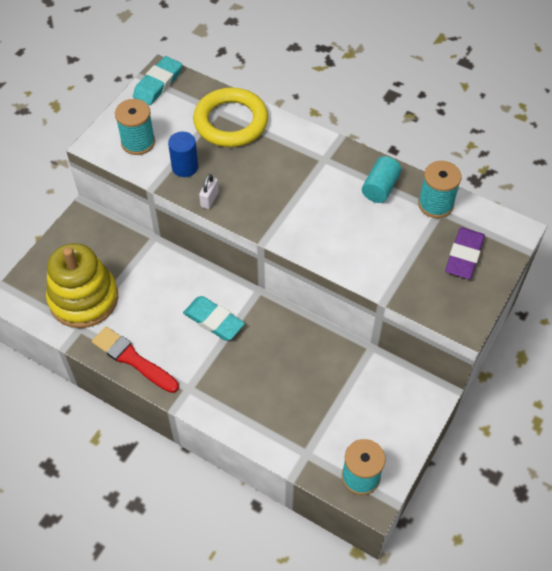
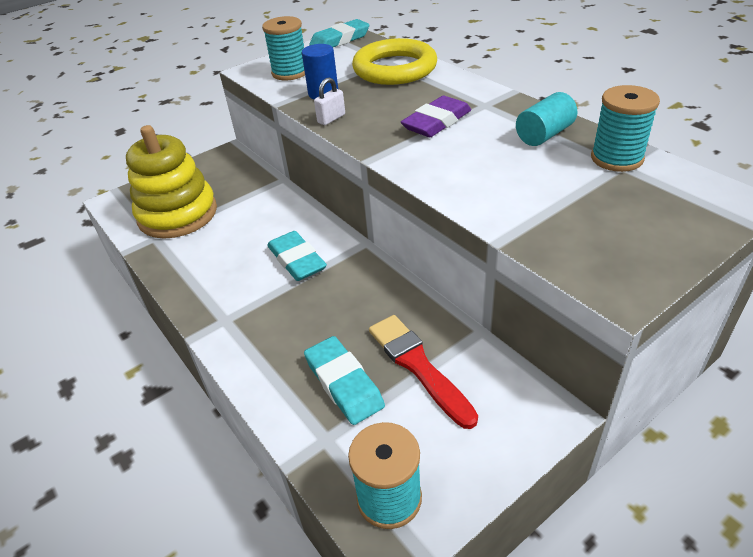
camera: 25 degrees right, 15 degrees down
red brush [92,326,179,393] -> red brush moved to [369,315,478,429]
purple eraser [445,227,485,279] -> purple eraser moved to [401,96,471,137]
none -> turquoise eraser [304,336,385,425]

